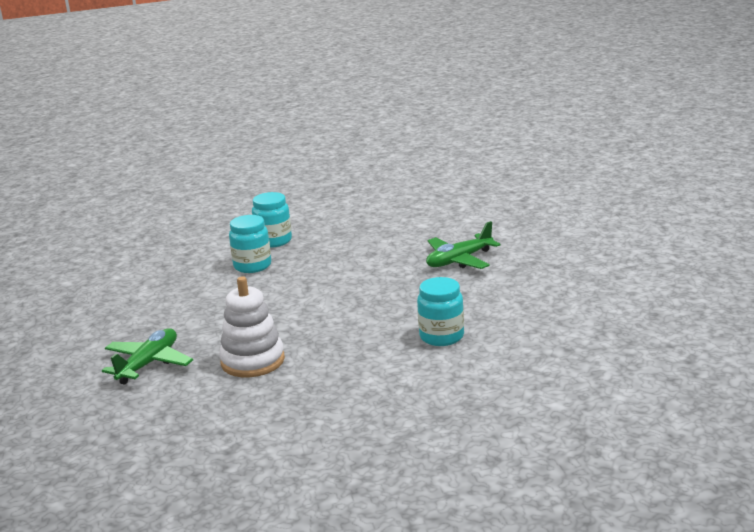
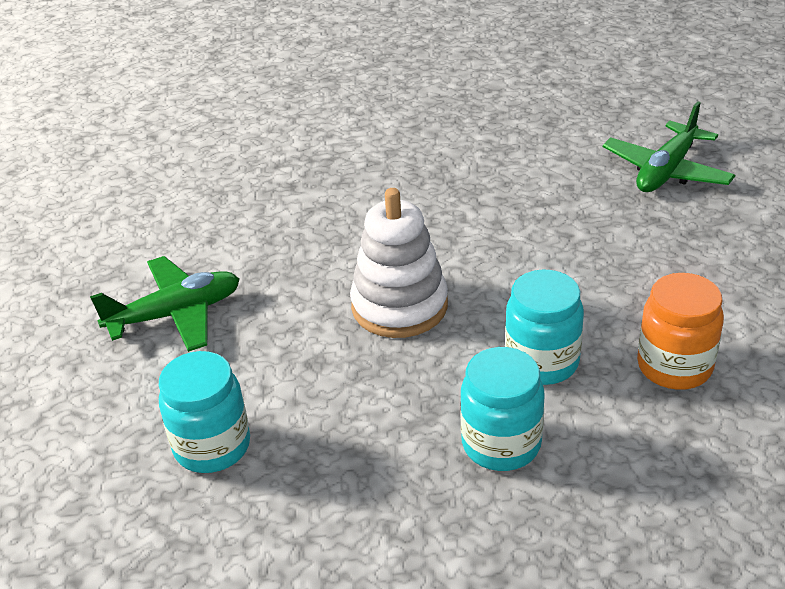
camera: 170 degrees left, 15 degrees up
white stacking toy [219,276,285,377] -> white stacking toy moved to [350,188,448,338]
turquoise jar [417,277,464,346] -> turquoise jar moved to [159,351,250,473]
none -> orange jar [637,273,724,390]

